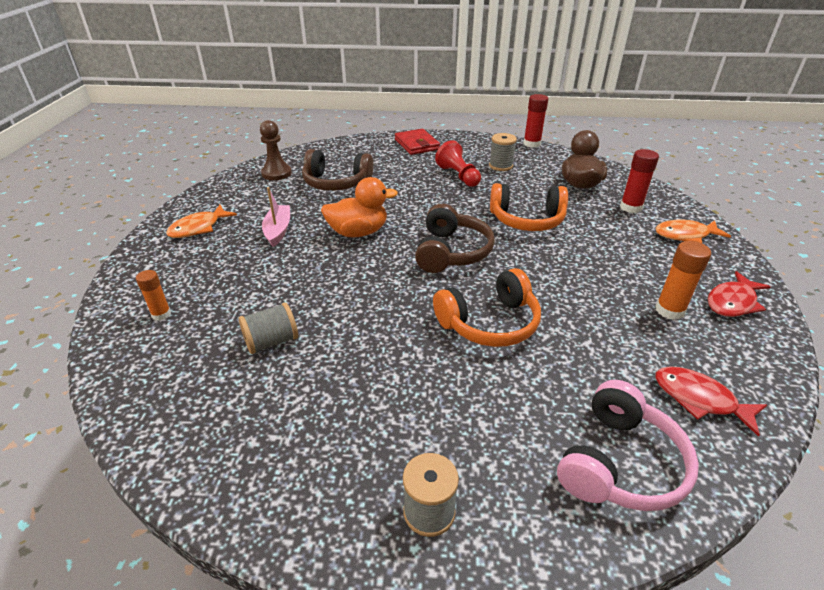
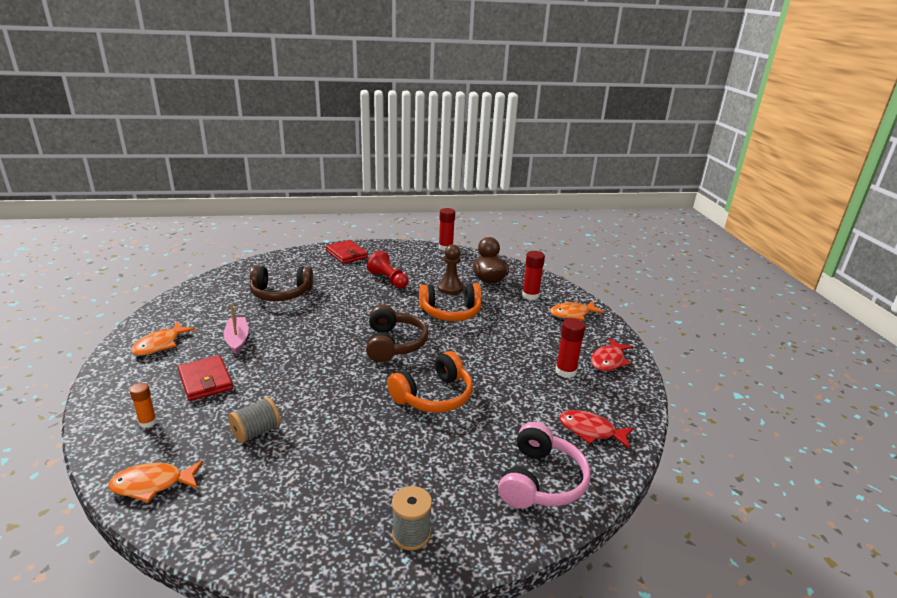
camera: 15 degrees left, 10 degrees down
brown pawn [260,120,292,181] -> brown pawn moved to [438,244,464,295]
orange duck [321,177,398,237] -> none
grey spool [489,133,517,171] -> none
orange glue stick [655,241,711,320] -> red glue stick [555,318,585,378]
none -> orange fish [108,461,203,503]
none -> red wallet [178,355,233,401]

